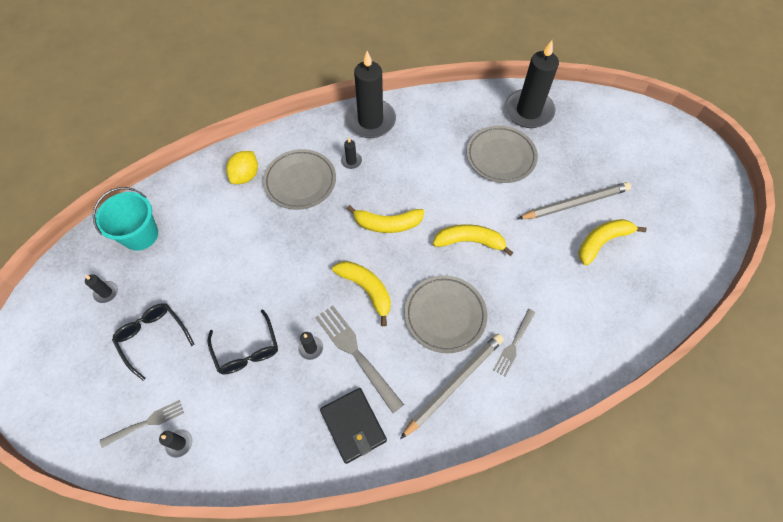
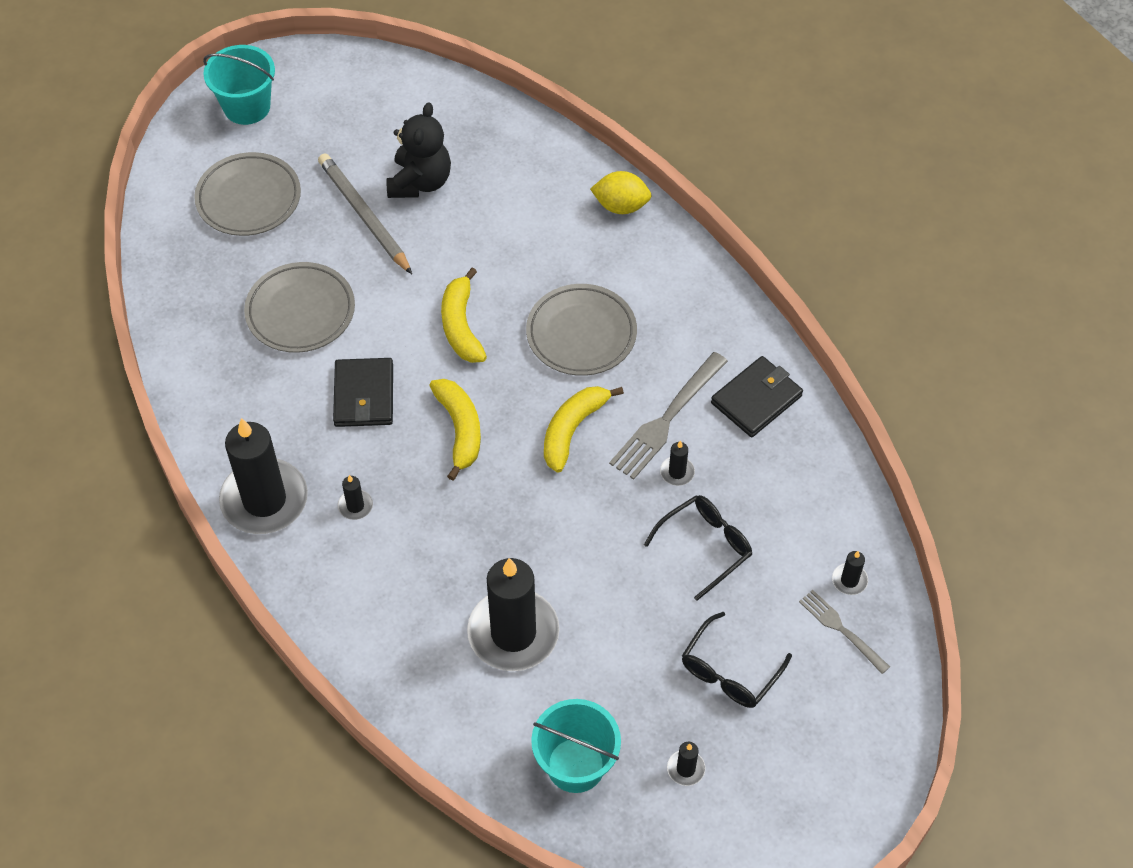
camera: 105 degrees left, 5 degrees down
yellow lemon [226,151,258,184] -> yellow lemon moved to [590,171,652,214]
grey plate [263,149,336,210] -> grey plate moved to [194,152,301,236]
grey pencil [400,334,504,439] -> none
grey fork [493,309,535,377] -> none
black candle [505,40,559,128] -> black candle moved to [467,558,560,671]
yellow banana [578,219,646,266] -> black teddy bear [387,103,451,198]
none -> turquoise bucket [203,45,275,125]
none -> black wallet [333,358,393,427]

